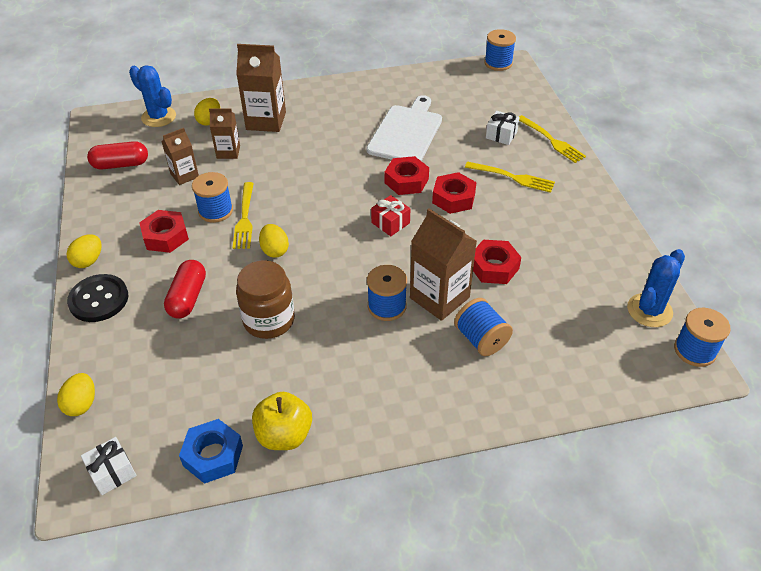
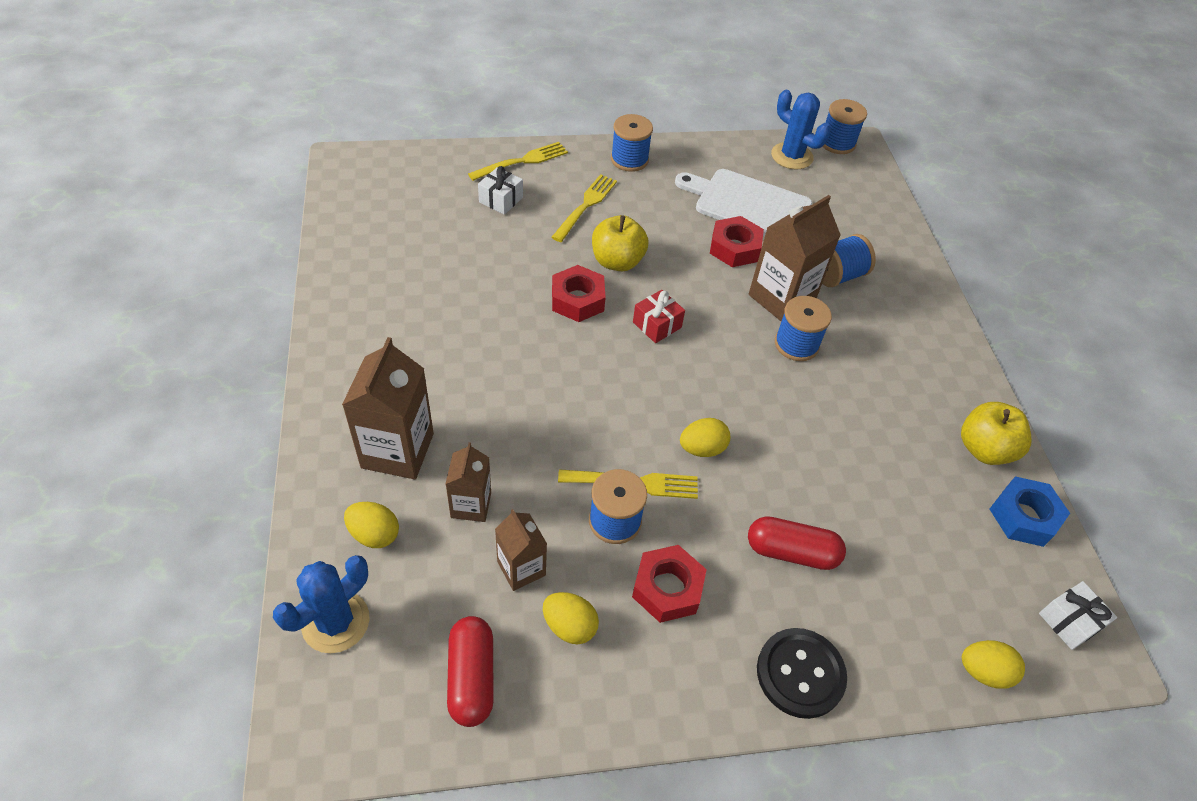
camera: 90 degrees left, 5 degrees up
yellow egg [66,234,102,268] -> yellow egg moved to [543,592,599,644]
brown jar [236,260,295,339] -> none
white cutting board [367,95,442,161] -> white cutting board moved to [675,169,812,236]
red nut [432,172,476,214] -> yellow apple [592,215,648,271]
blue spool [484,29,516,71] -> blue spool moved to [611,114,653,172]

